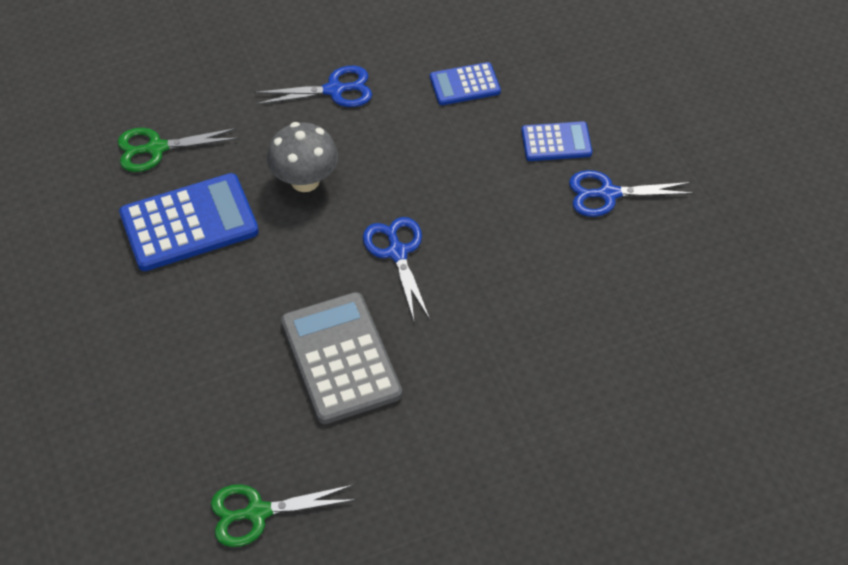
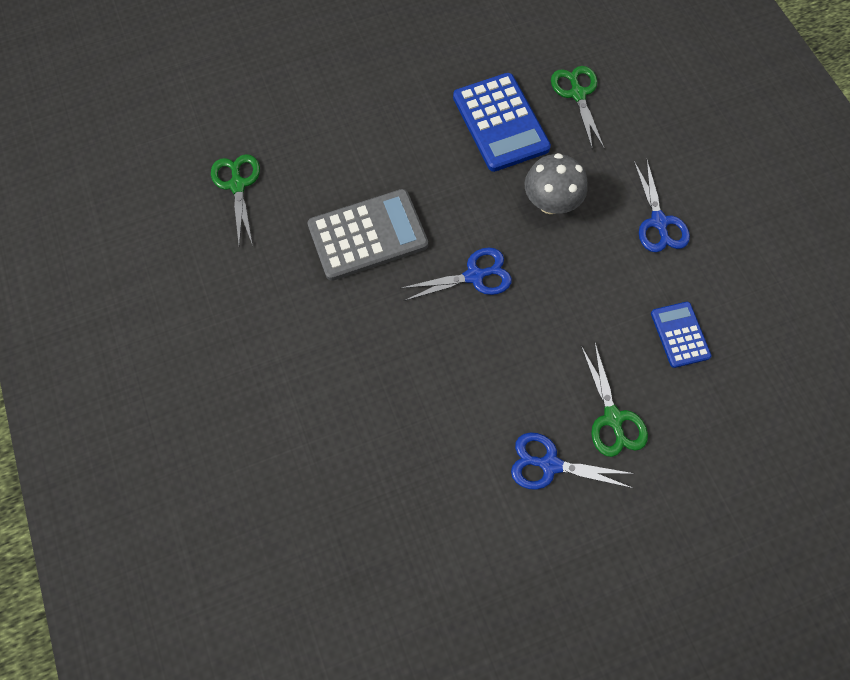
camera: 90 degrees right, 15 degrees up
blue calculator [521,121,592,161] -> green scissors [581,341,648,457]
blue scissors [569,170,694,217] -> blue scissors turned 75 degrees counterclockwise [511,432,635,490]

